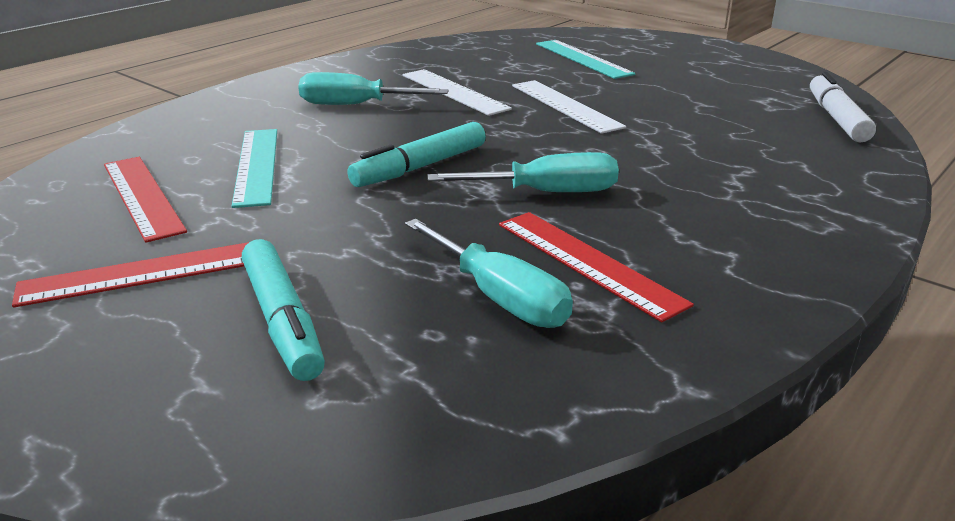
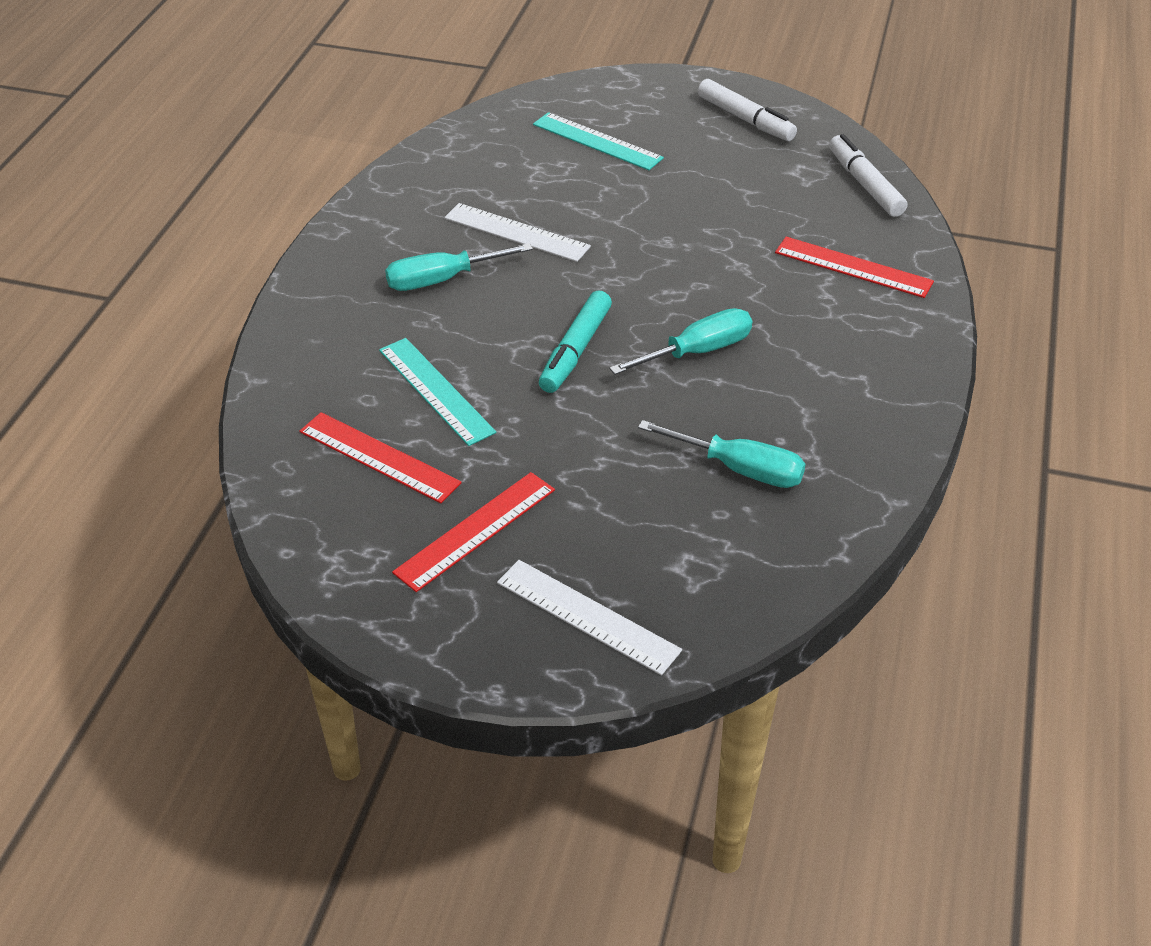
camera: 25 degrees left, 15 degrees up
turquoise marker [242,239,325,381] -> none
red ruler [499,212,694,322] -> red ruler moved to [775,237,934,298]
white ruler [512,80,626,134] -> white ruler moved to [497,560,682,675]
none -> white marker [698,79,797,141]

